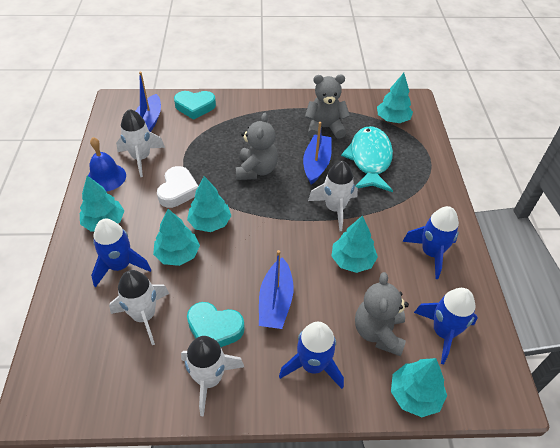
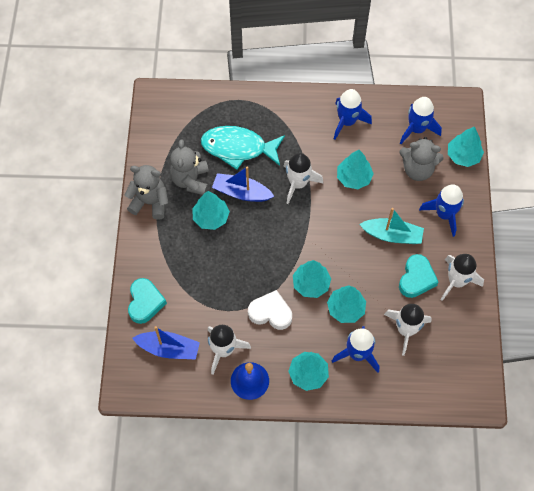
camera: 85 degrees left, 15 degrees up
grey teddy bear [236,113,278,180] -> grey teddy bear moved to [124,165,168,220]
blue boat [259,250,294,329] -> turquoise boat [359,208,424,244]
turquoise tree [377,73,413,123] -> turquoise tree moved to [192,191,230,230]

